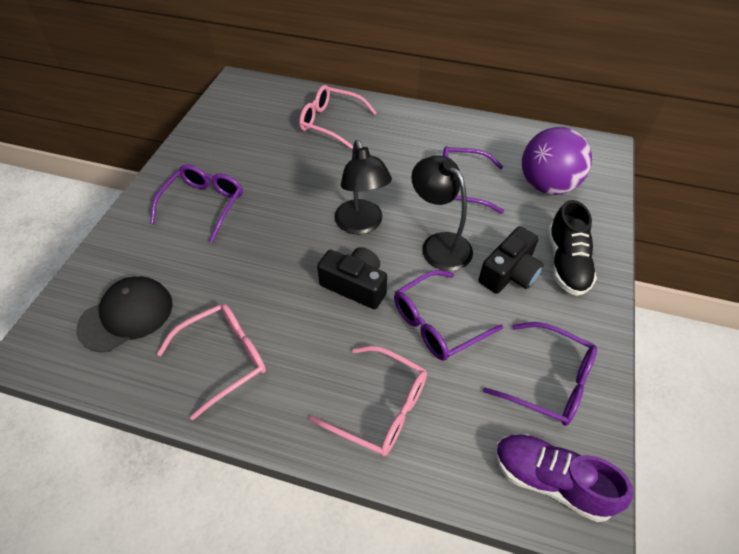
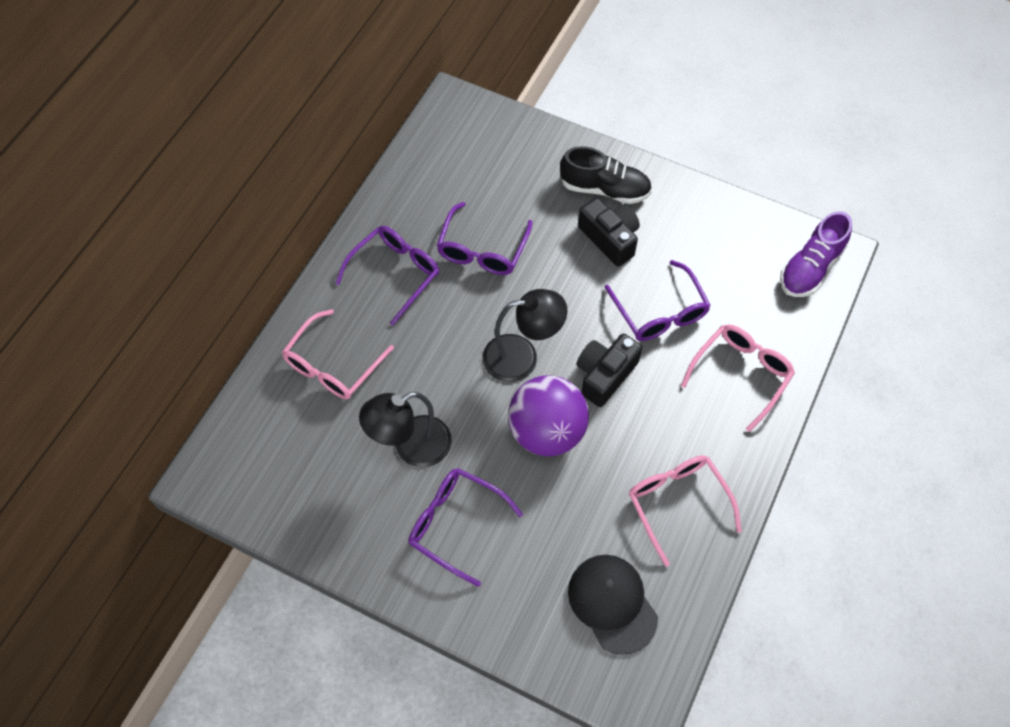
camera: 80 degrees left, 10 degrees up
black lamp [411,155,473,271] -> black lamp moved to [359,392,452,467]
purple glasses [483,322,597,426] -> purple glasses moved to [335,226,439,326]
purple ball [522,127,592,195] -> purple ball moved to [508,376,589,456]

